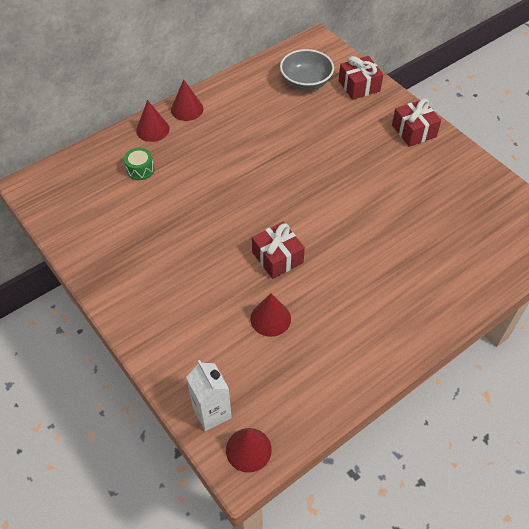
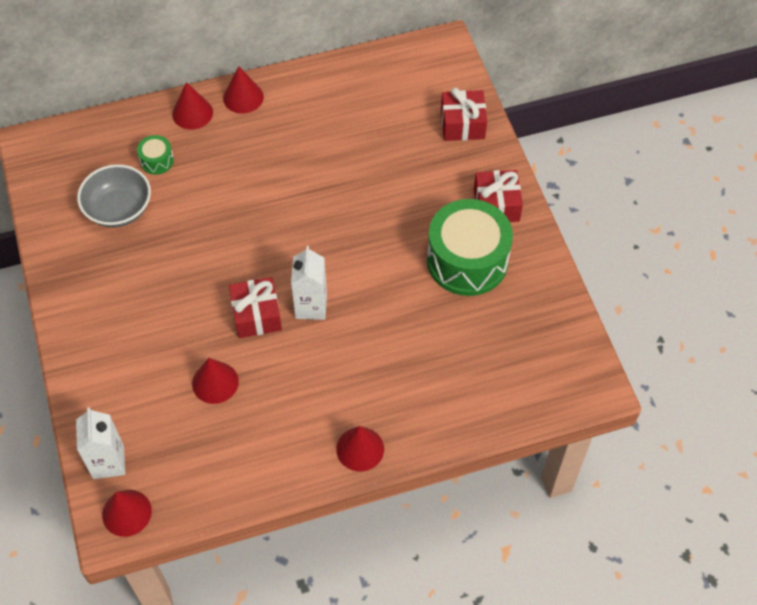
camera: 20 degrees right, 5 degrees up
grey bowl [280,49,334,91] -> grey bowl moved to [77,164,151,227]
none -> white carton [291,246,327,320]
none -> red cone [336,426,384,471]
none -> green drum [427,199,513,296]

